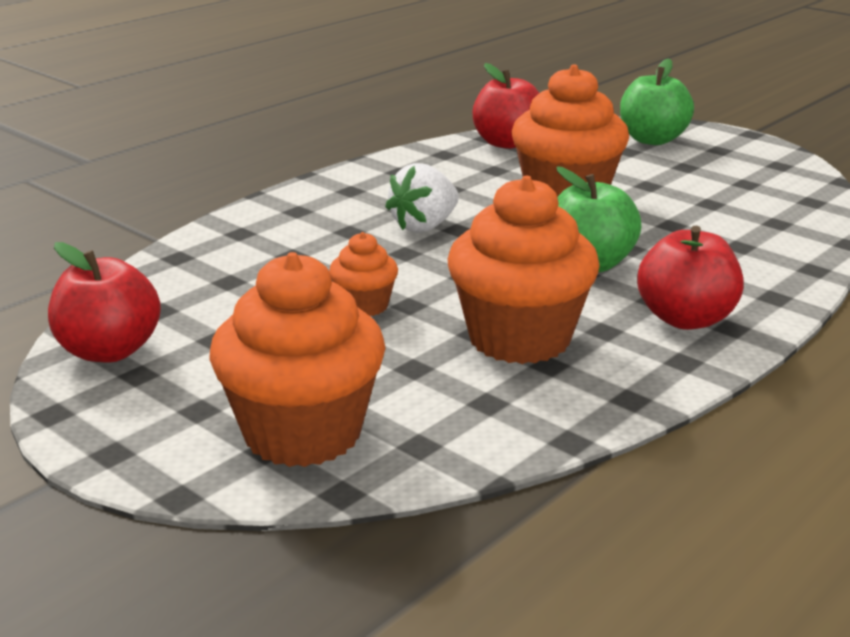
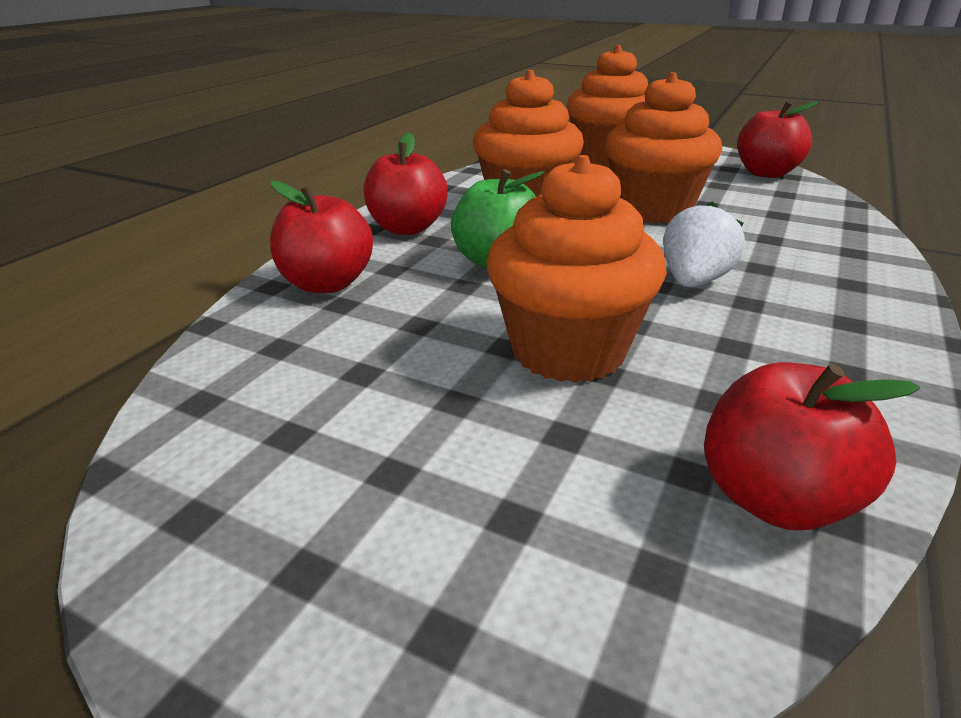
camera: 165 degrees right, 5 degrees up
orange cupcake [329,232,398,316] -> orange cupcake [605,72,722,223], size x2.04
green apple [620,58,694,145] -> none
none -> red apple [270,181,373,293]

